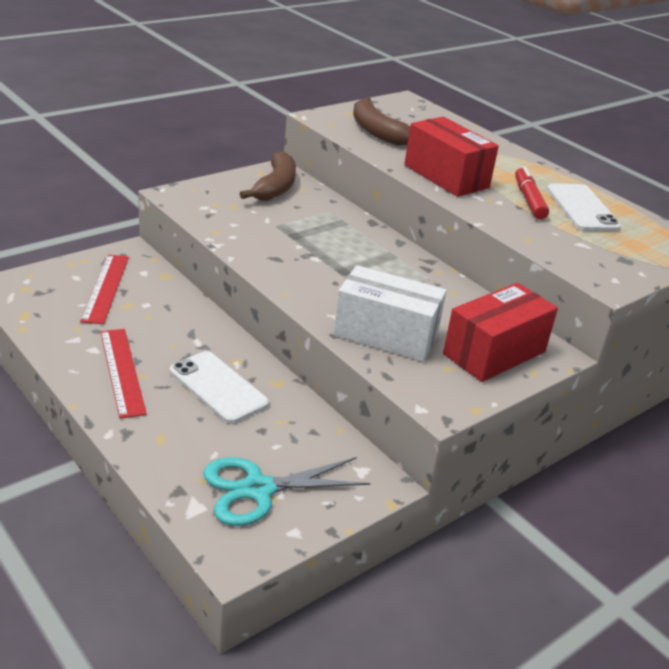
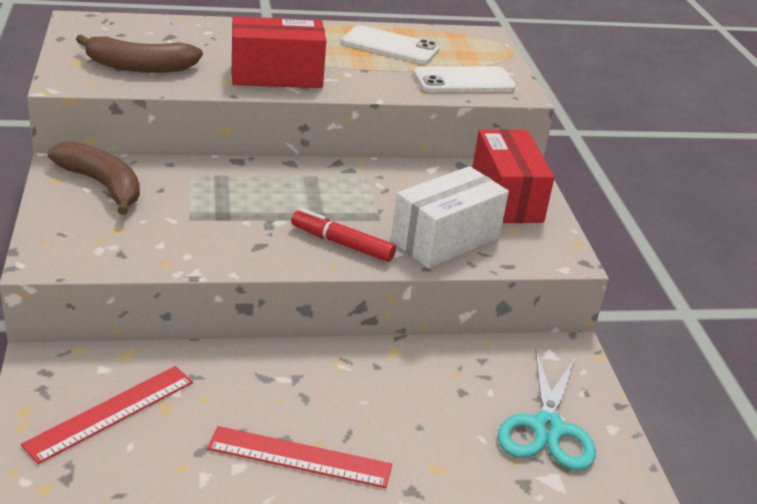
camera: 60 degrees left, 0 degrees up
red ruler [80,255,129,324] -> red ruler turned 75 degrees counterclockwise [21,366,193,464]
white phone [170,351,269,424] -> white phone moved to [413,66,516,92]
red marker [515,166,549,219] -> red marker moved to [291,209,396,262]

